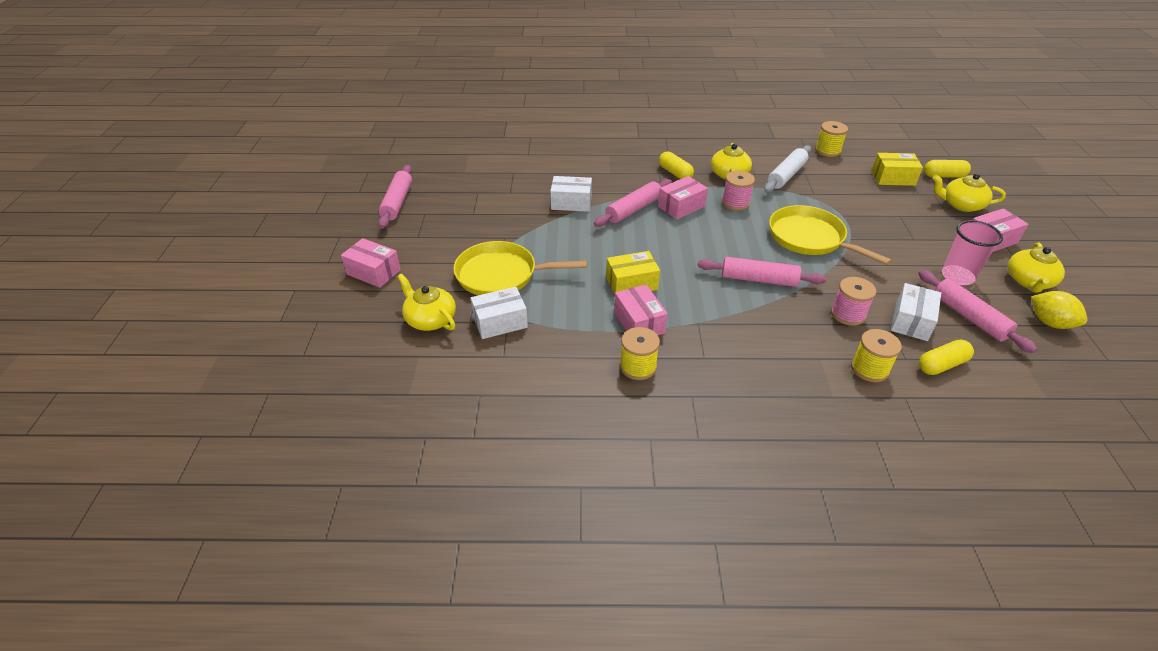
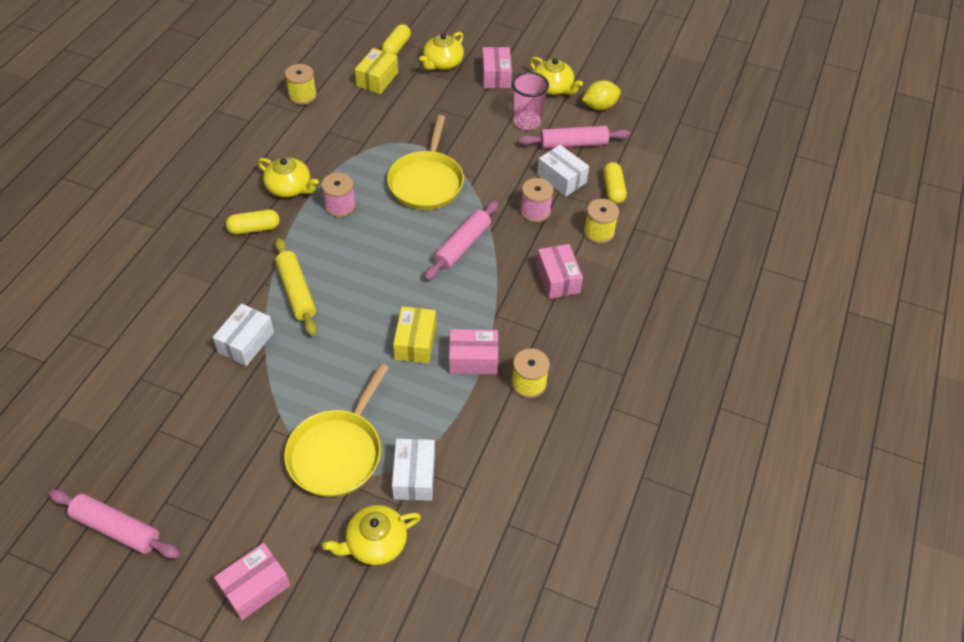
camera: 70 degrees left, 10 degrees up
pink rolling pin [594,179,672,227] -> yellow rolling pin [275,238,317,336]
pink box [658,176,708,219] -> pink box moved to [536,244,583,299]
white rolling pin [764,145,811,193] -> none
yellow pan [769,205,892,265] -> yellow pan turned 60 degrees counterclockwise [387,115,464,210]

